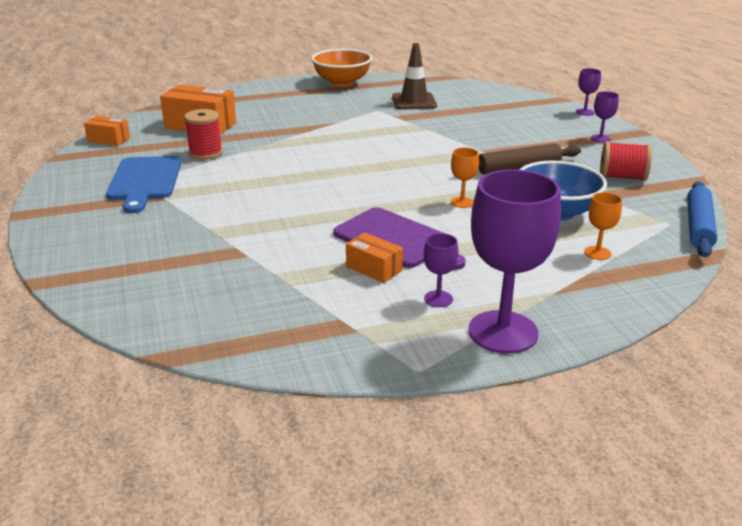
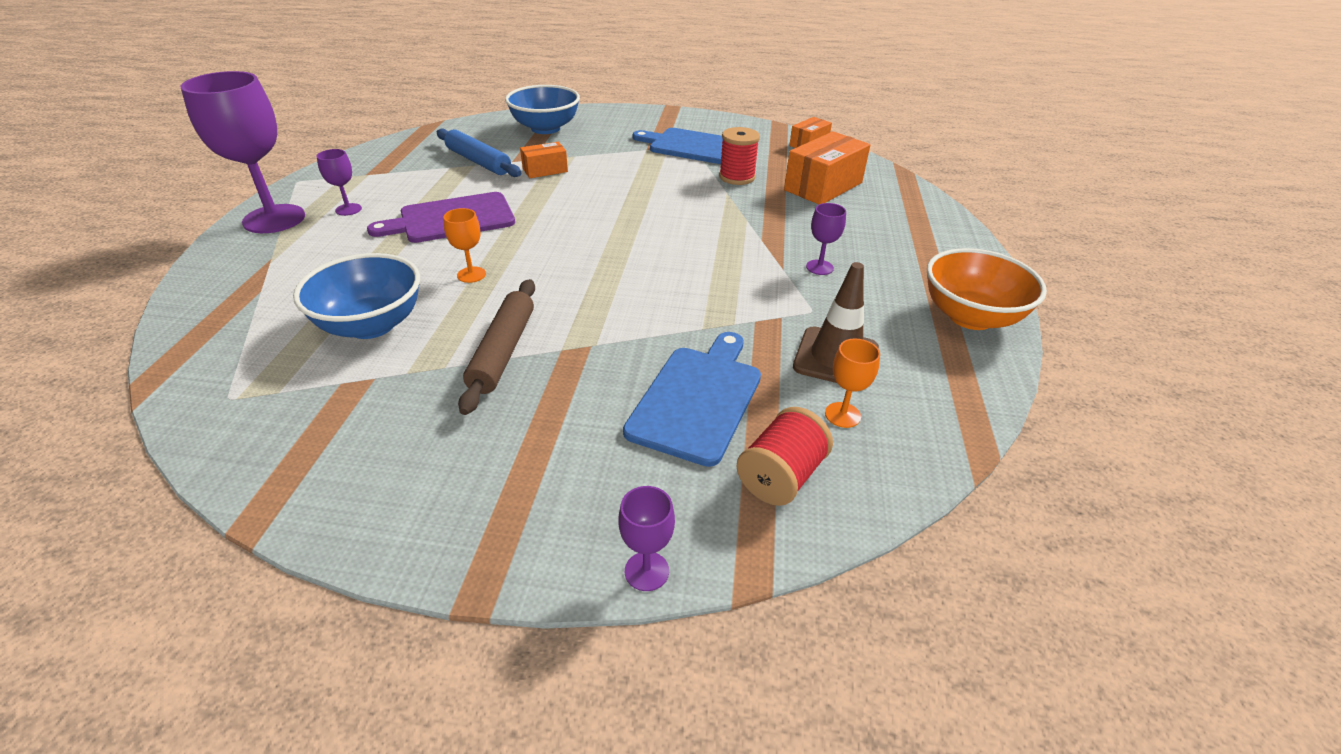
camera: 115 degrees right, 10 degrees up
orange box [346,233,403,283] -> orange box moved to [520,142,568,178]
orange goblet [584,192,622,260] -> orange goblet moved to [825,339,880,428]
purple goblet [591,91,619,143] -> purple goblet moved to [806,203,846,275]
red spool [600,141,652,181] -> red spool moved to [736,407,833,506]
blue rolling pin [687,181,717,257] -> blue rolling pin moved to [437,129,521,177]
none -> blue bowl [505,85,580,134]
none -> blue cutting board [623,332,761,467]

